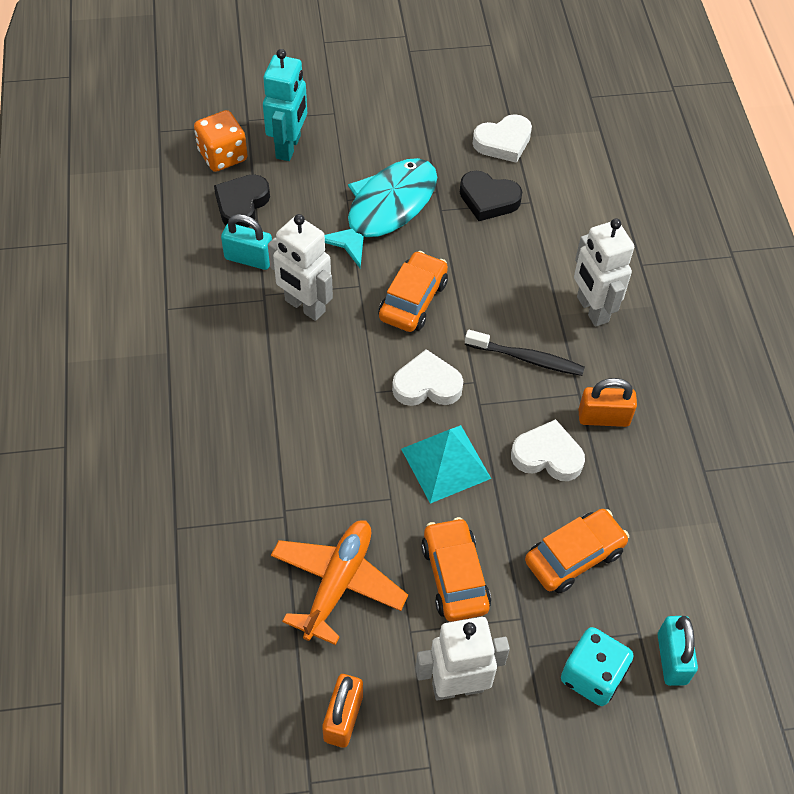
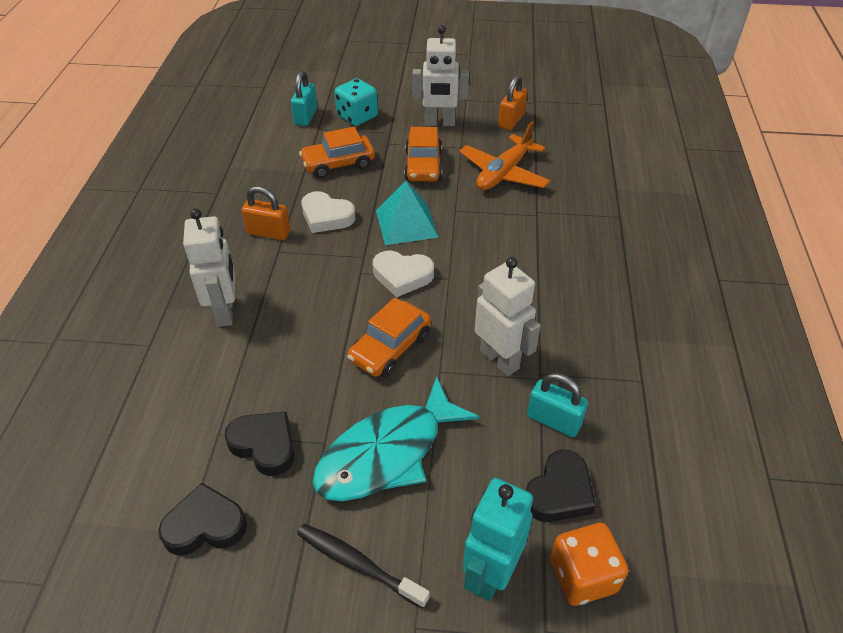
camera: 165 degrees left, 10 degrees down
black toothbrush [465,330,585,376] -> black toothbrush moved to [297,524,430,609]
white heart [472,114,532,163] -> black heart [158,483,247,556]

